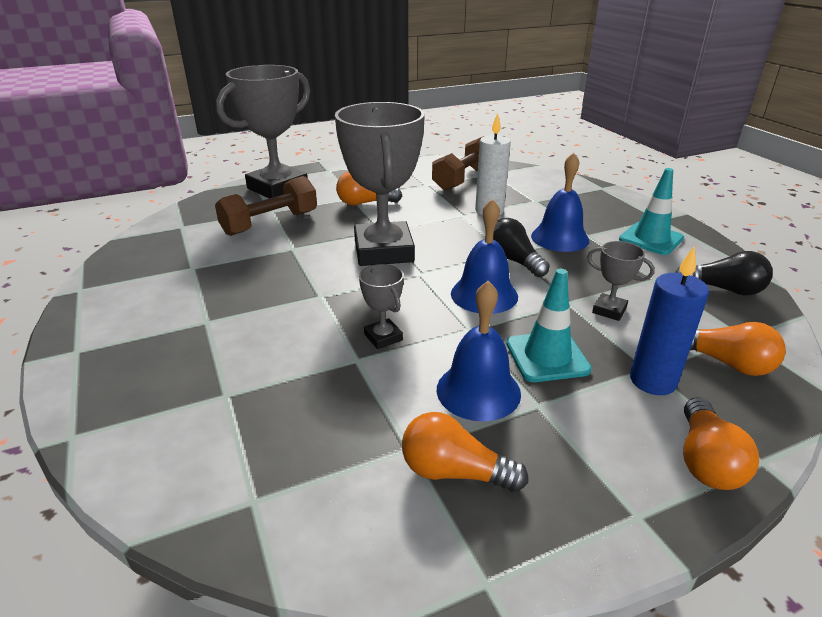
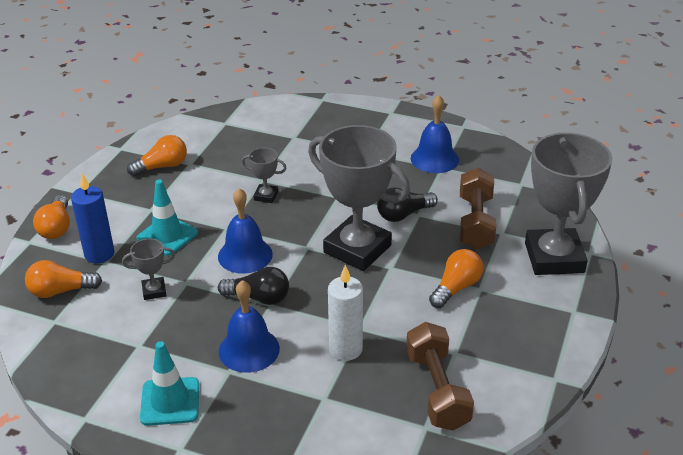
camera: 135 degrees right, 5 degrees up
blue bell [437,281,521,421] -> blue bell moved to [411,95,459,173]
black light bulb [675,251,773,295] -> black light bulb moved to [377,187,438,222]
orange light bulb [683,397,759,490] -> orange light bulb turned 150 degrees counterclockwise [33,195,70,239]

